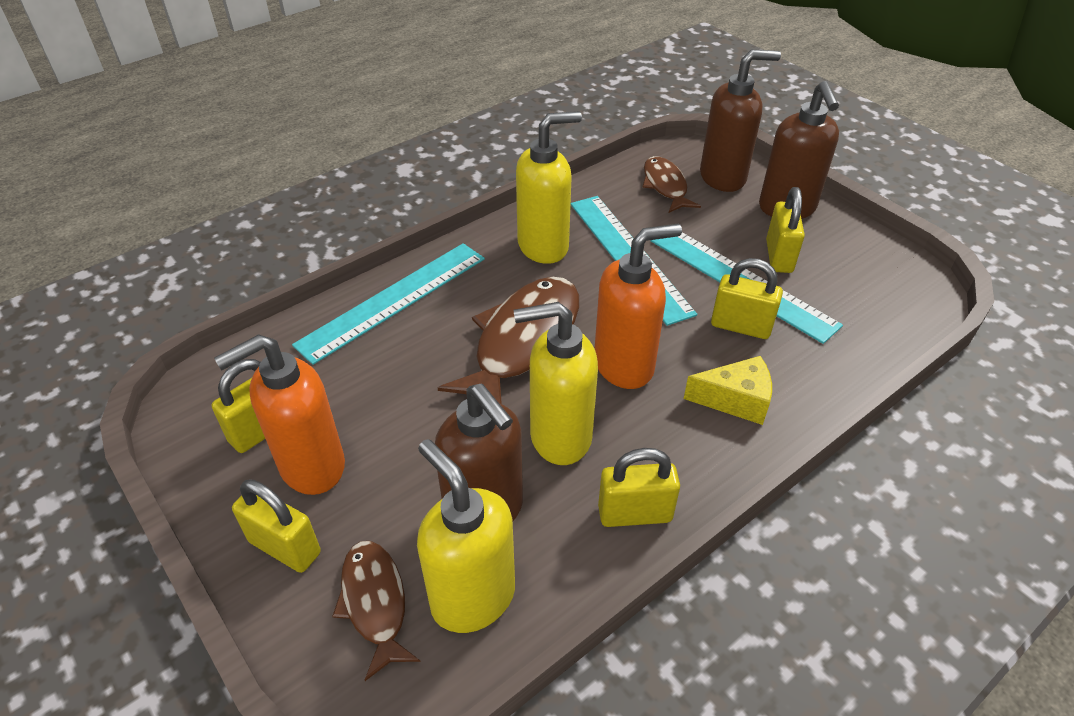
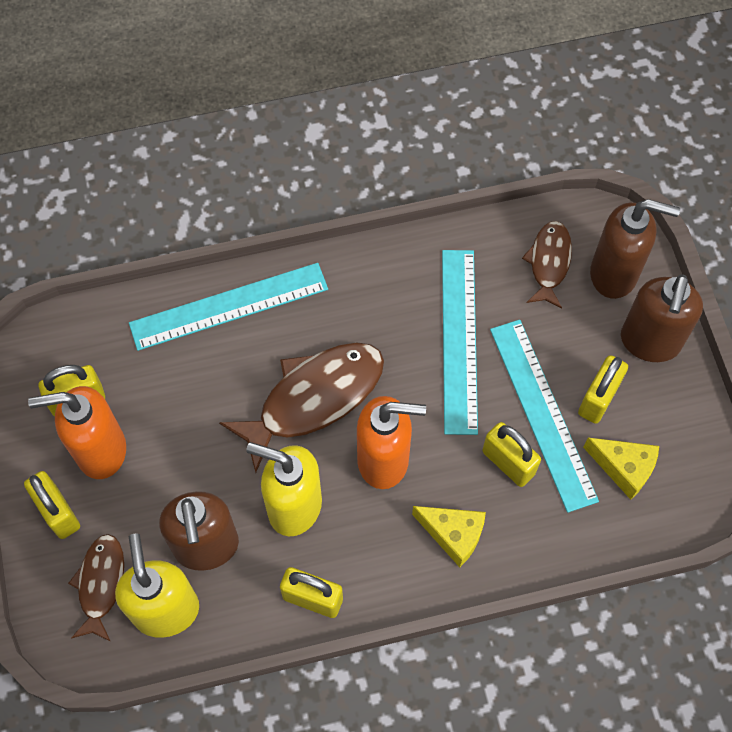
camera: 25 degrees right, 20 degrees up
yellow soap dispenser [516,111,582,264] -> none
none -> yellow cheese [583,438,659,500]

